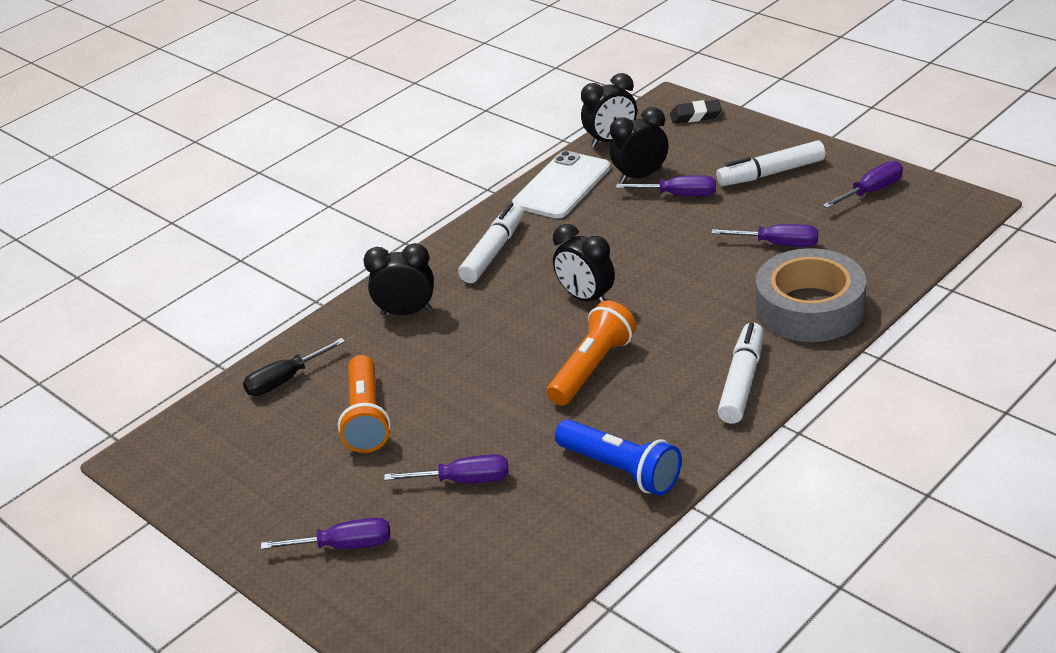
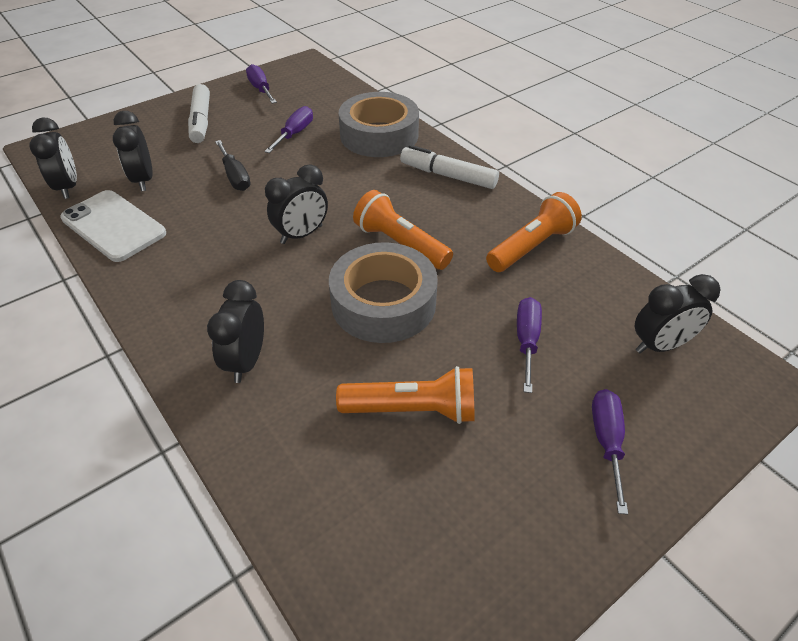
camera: 85 degrees left, 10 degrees up
black screwdriver [243,338,345,396] -> black screwdriver moved to [215,140,251,191]
white marker [458,203,524,283] -> none
blue flashlight [555,419,682,496] -> orange flashlight [486,192,582,272]
purple screwdriver [616,175,716,196] -> none
black eraser [670,100,722,123] -> none
none -> grey tape [329,242,438,343]
none -> black clock [635,274,721,353]

